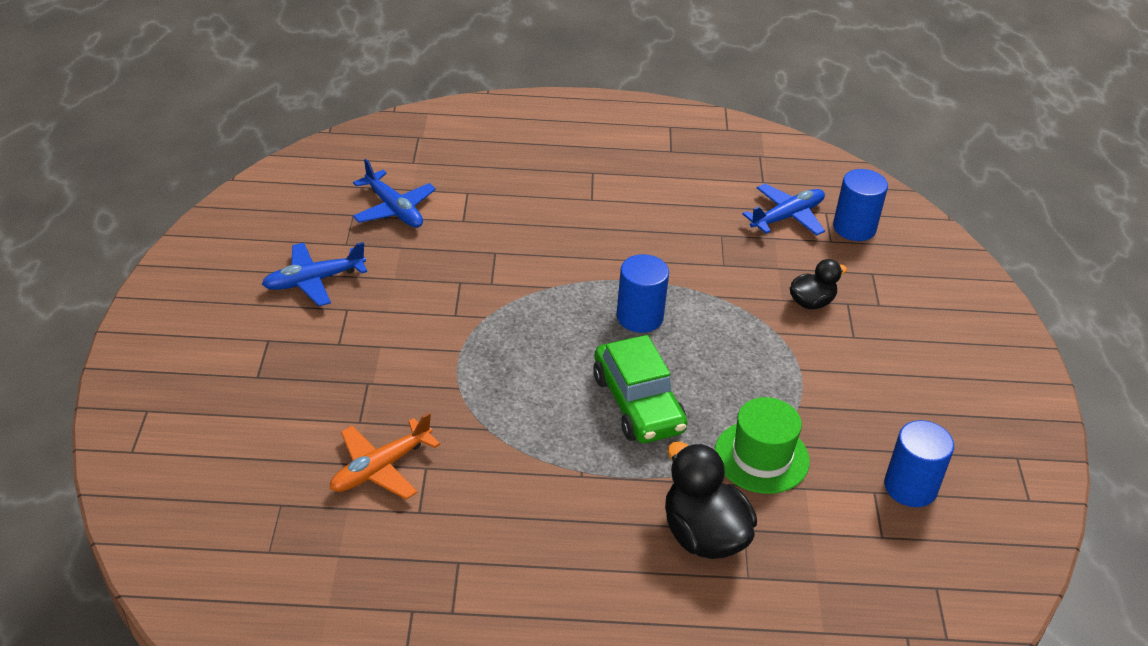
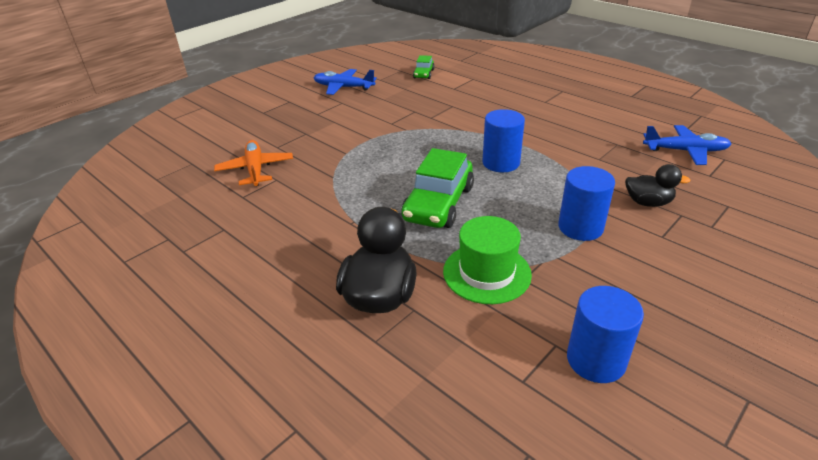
camera: 45 degrees right, 5 degrees down
orange plane [330,413,440,499] -> orange plane turned 75 degrees clockwise [214,140,293,186]
blue plane [353,159,436,228] -> green car [413,55,435,79]
blue cylinder [833,169,888,241] -> blue cylinder moved to [558,166,615,241]

